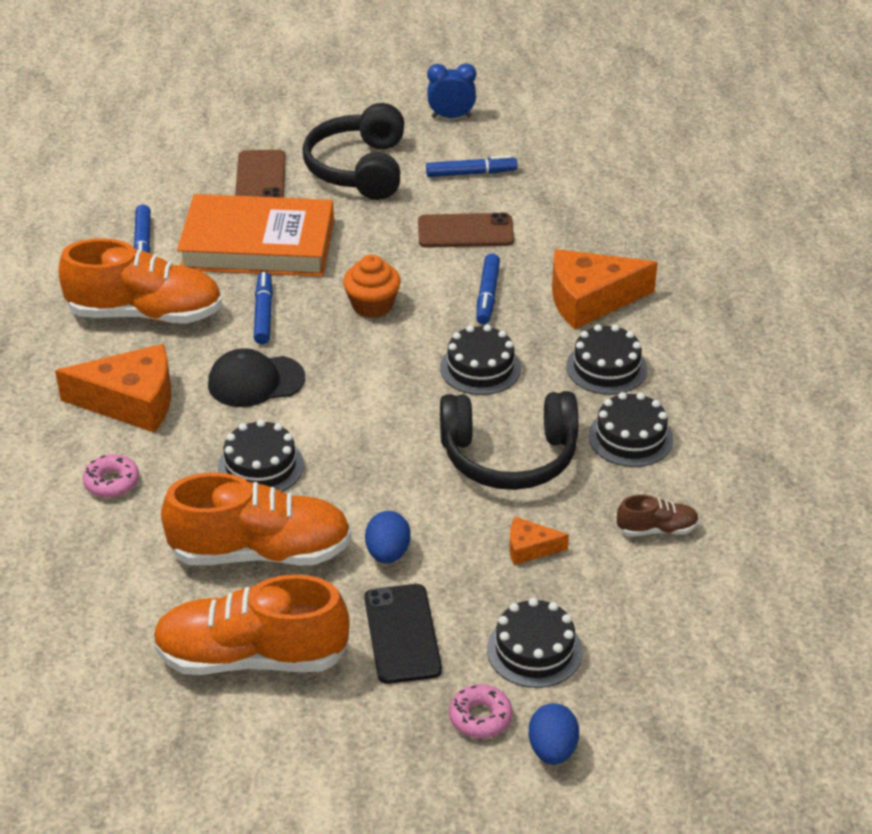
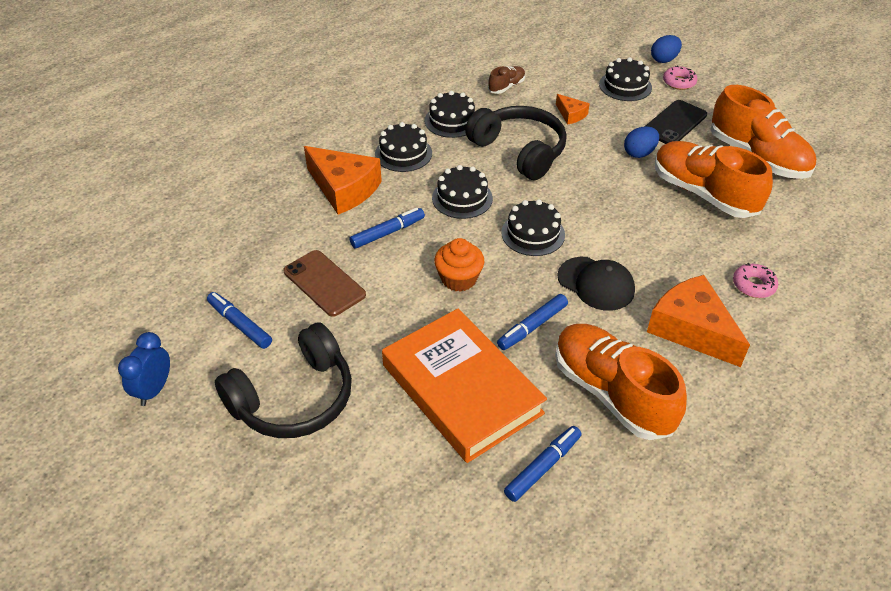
camera: 130 degrees left, 5 degrees up
black cake [218,419,304,492] -> black cake moved to [501,199,565,256]
brown phone [235,150,286,198] -> none
blue clock [427,63,476,118] -> blue clock turned 60 degrees clockwise [118,332,170,406]
brown shoe [617,495,699,536] -> brown shoe turned 90 degrees clockwise [488,66,525,94]

